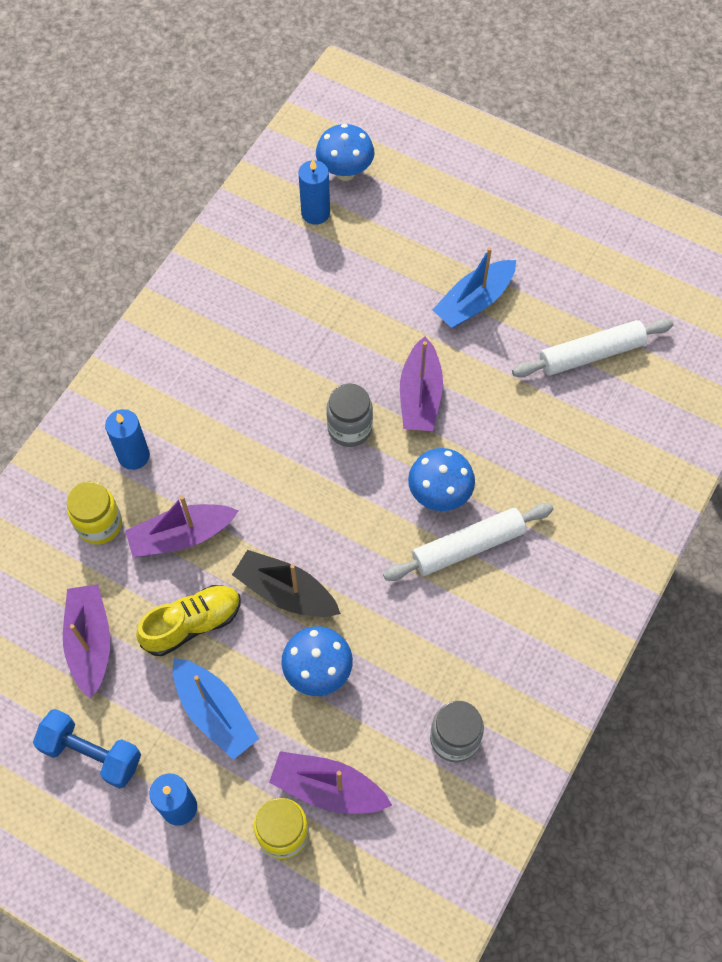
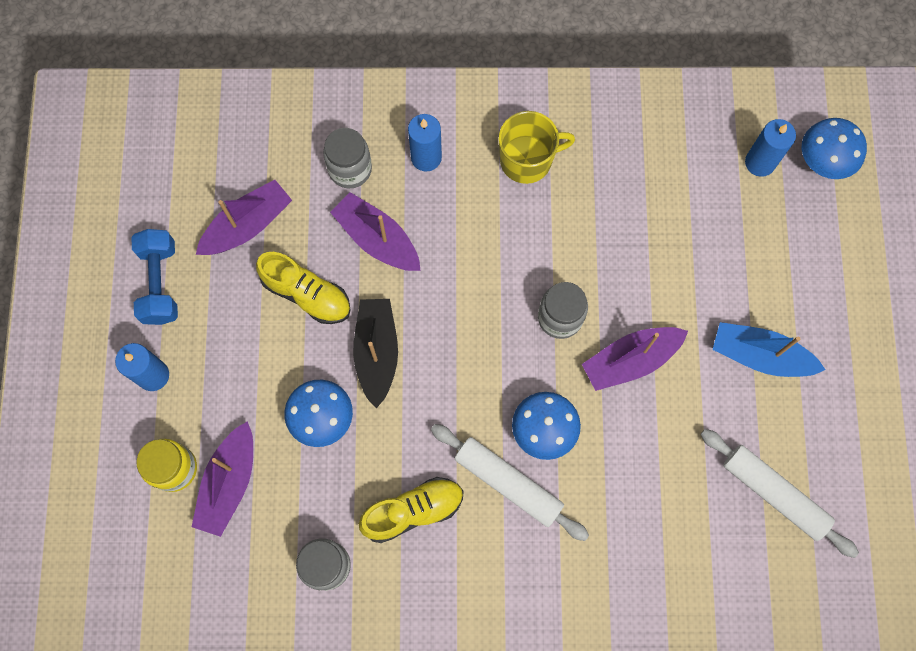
camera: 60 degrees right, 10 degrees up
yellow jar [67,481,122,544] -> grey jar [323,128,372,188]
blue boat [173,658,259,760] -> none
purple boat [269,751,392,814] -> purple boat turned 150 degrees counterclockwise [192,421,253,537]
none -> yellow shoe [359,477,463,543]
none -> yellow mug [499,111,575,184]

